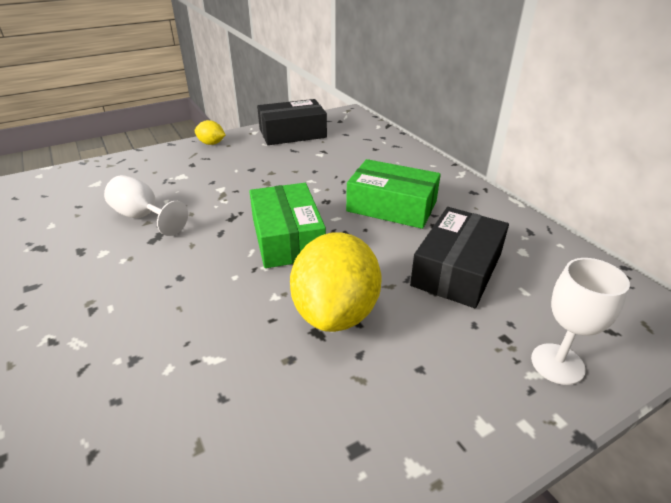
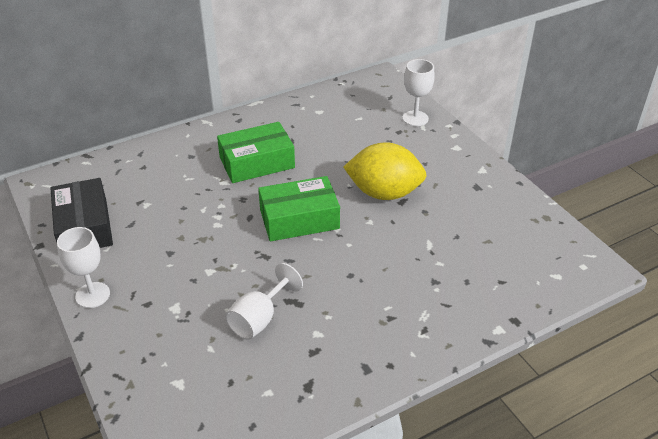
camera: 90 degrees left, 5 degrees up
yellow lemon [195,120,225,145] -> white goblet [57,227,110,308]
green box [346,159,441,229] -> green box turned 45 degrees clockwise [217,122,295,183]
black box [410,207,509,308] -> none

